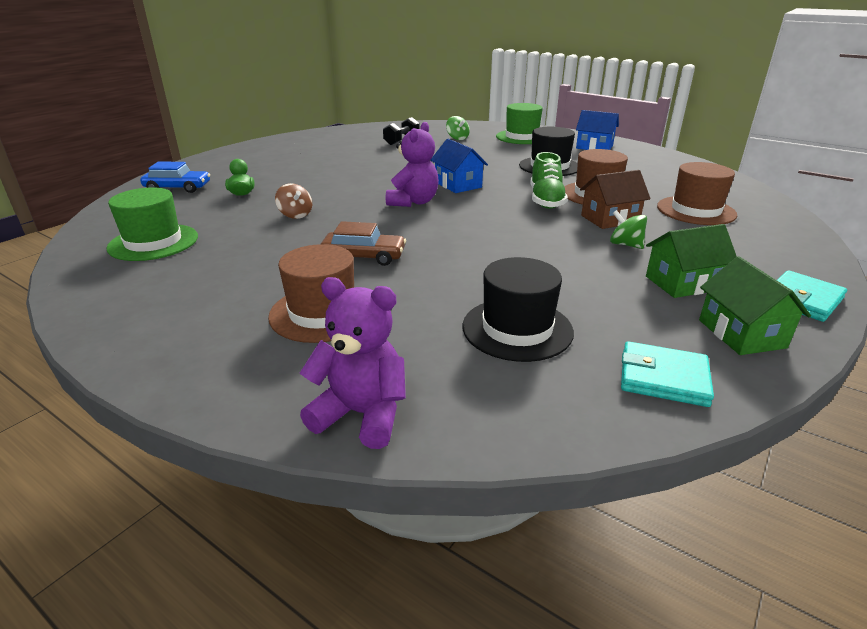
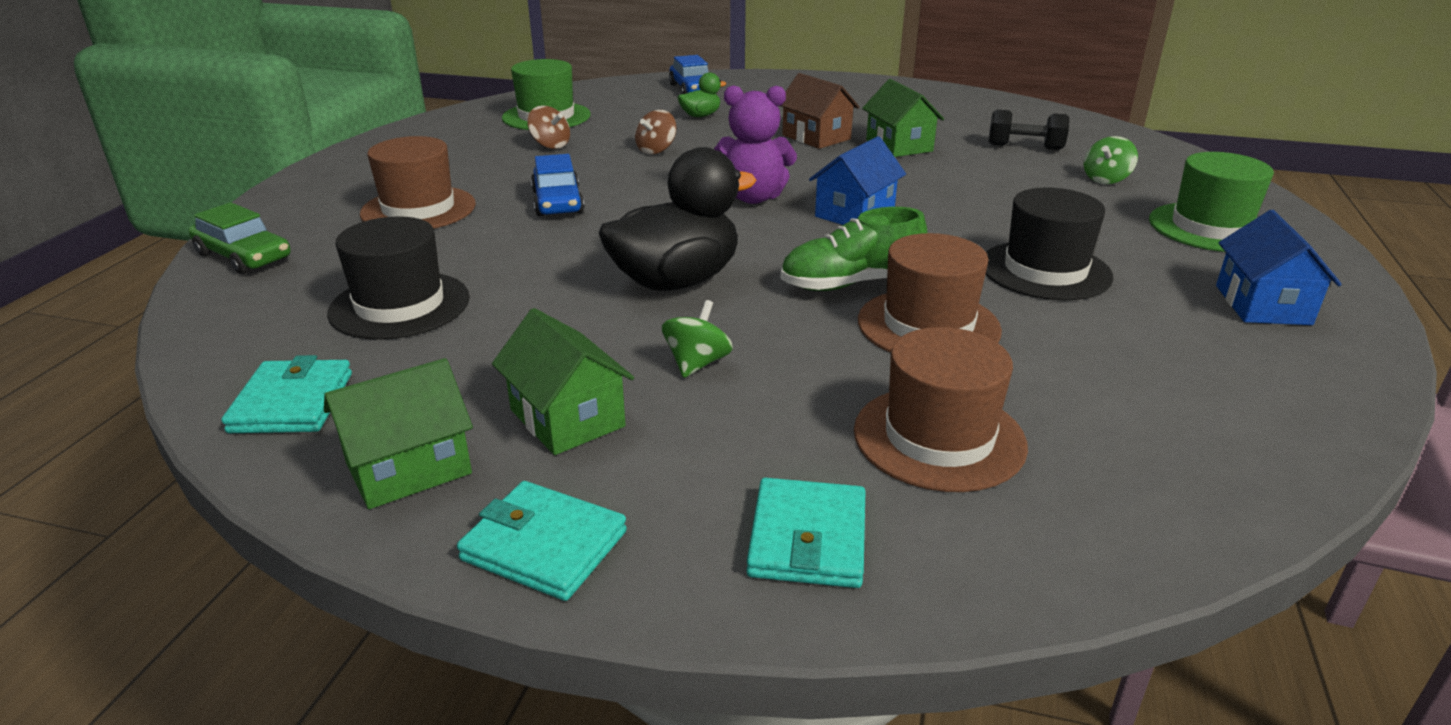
camera: 70 degrees right, 0 degrees up
purple teddy bear [300,277,406,449] -> green car [189,202,290,274]
brown car [321,221,406,266] -> blue car [531,154,584,216]
brown house [580,170,651,229] -> brown house moved to [780,73,860,149]
none -> brown spinning top [527,106,570,149]
none -> black duck [598,147,757,291]
none -> turquoise wallet [747,478,865,588]
none -> green house [862,79,944,157]

